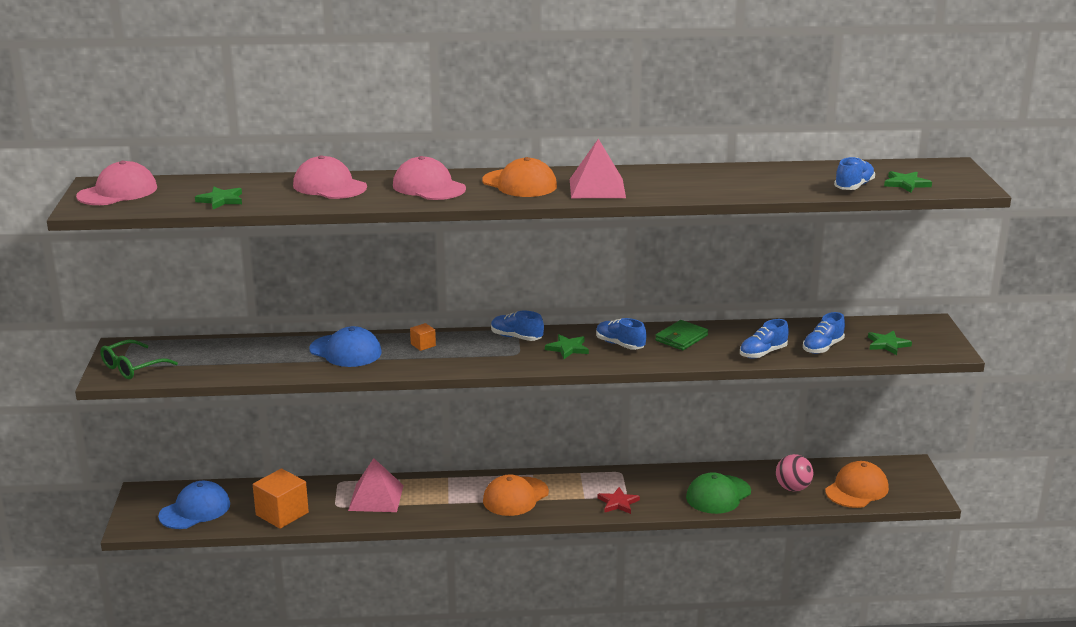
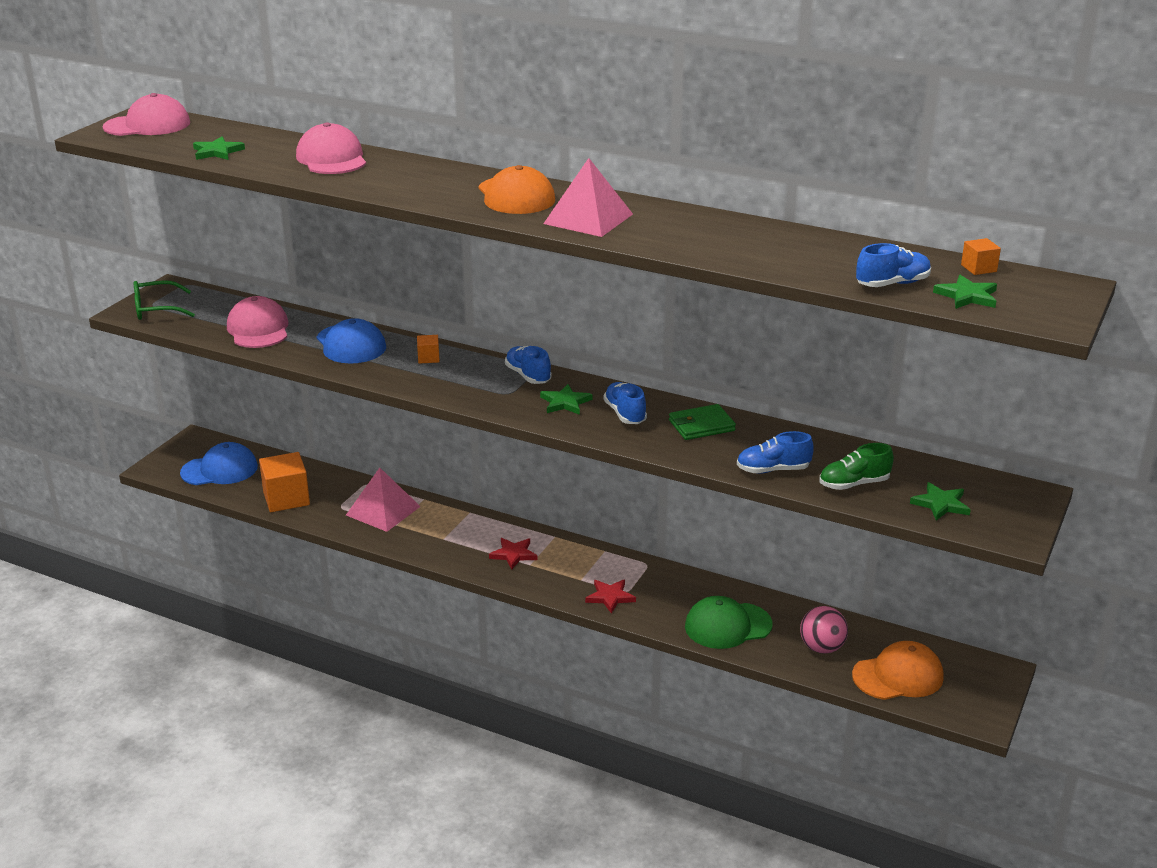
camera: 30 degrees right, 5 degrees up
pink cap [393,156,466,200] -> pink cap moved to [227,296,288,348]
orange cap [483,474,549,516] -> red star [489,538,537,569]
blue shoe [803,312,845,354] -> green shoe [819,443,894,490]
none -> orange cube [961,238,1001,275]

